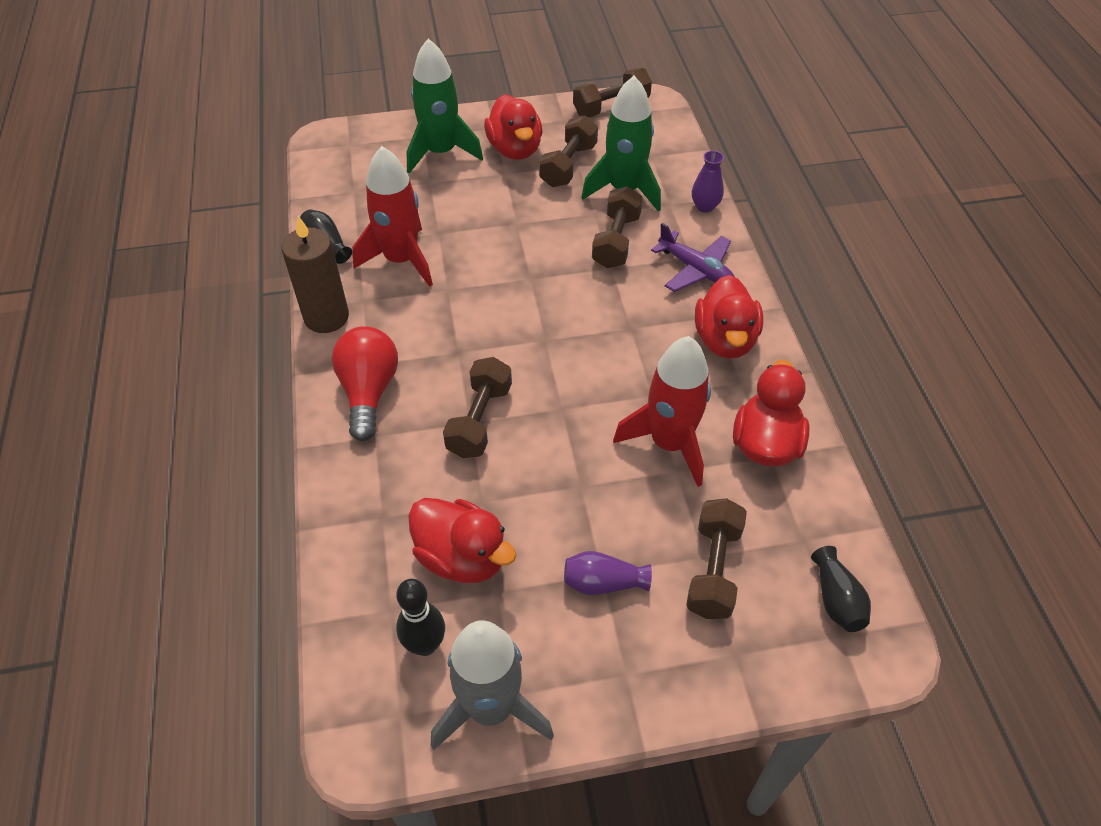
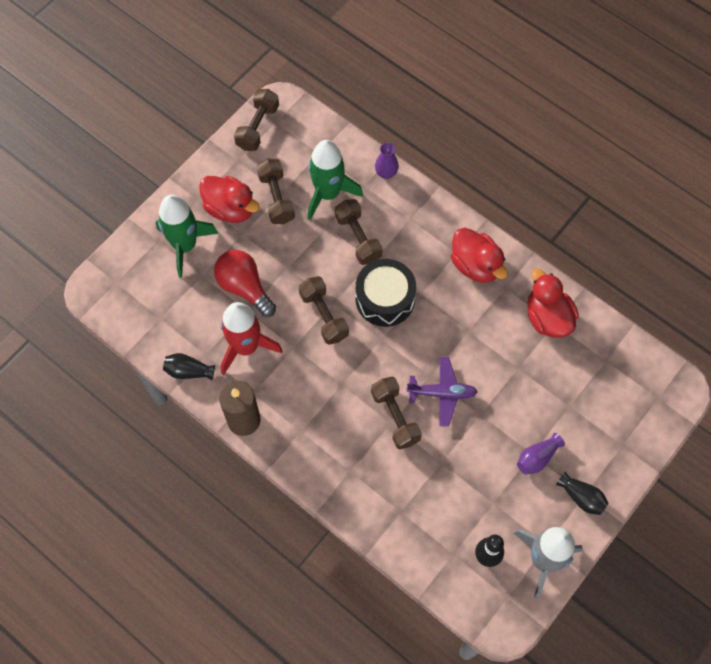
camera: 40 degrees left, 15 degrees up
red light bulb [332,326,398,441] -> red light bulb moved to [214,250,276,317]
red duck [408,498,516,583] -> none
red rocket [613,336,711,487] -> none
purple plane [651,223,735,292] -> purple plane moved to [406,357,477,427]
brown dumbbell [686,498,747,619] -> brown dumbbell moved to [299,276,349,345]
black vase [811,546,871,632] -> black vase moved to [556,472,608,515]
none -> black drum [356,259,416,327]

